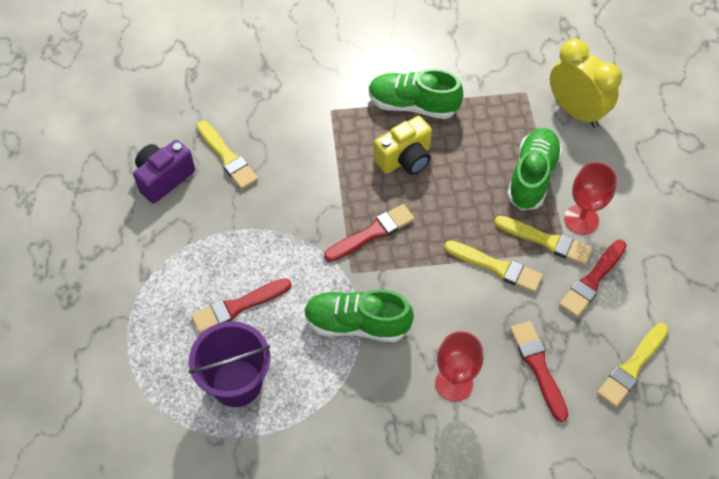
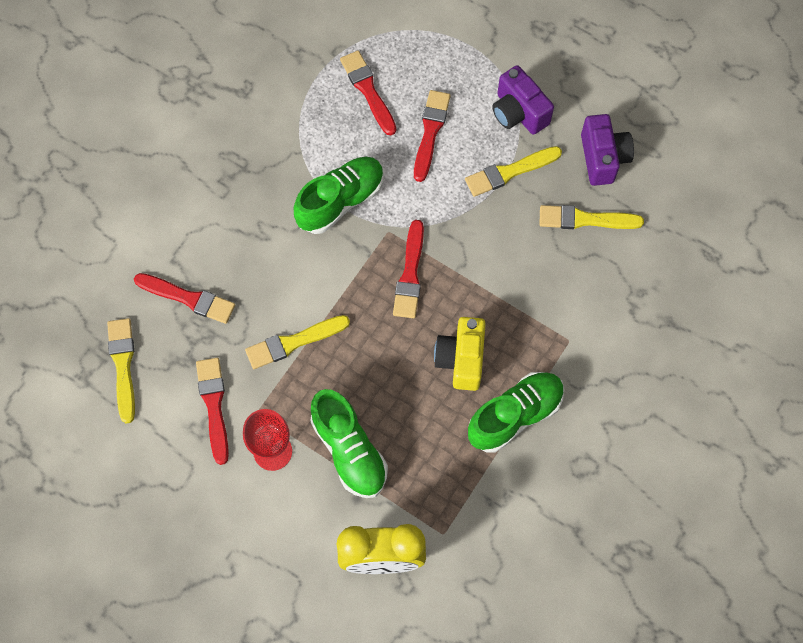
camera: 130 degrees right, 10 degrees up
purple bucket [189,321,270,407] -> red brush [340,51,396,135]
red goblet [435,331,483,402] -> none
yellow brush [494,216,593,265] -> yellow brush moved to [465,146,562,197]
none -> purple camera [492,65,554,135]

